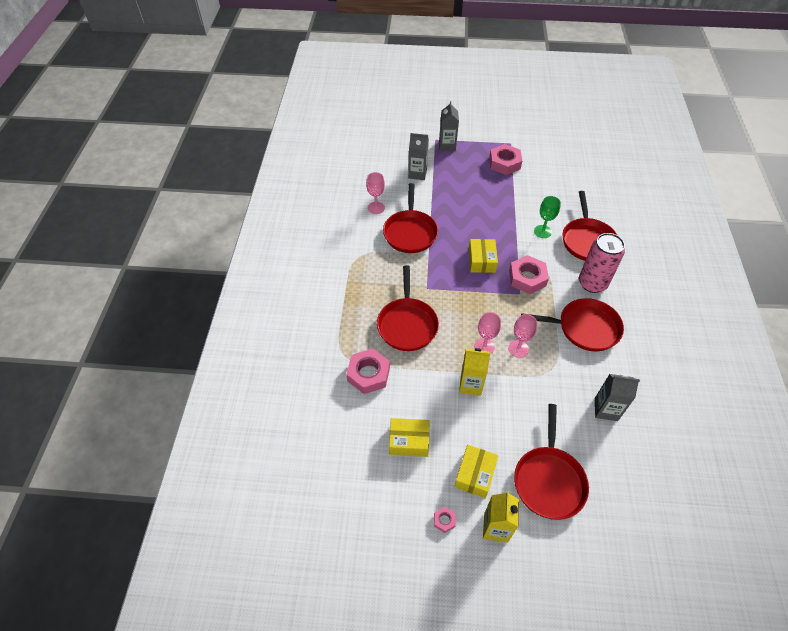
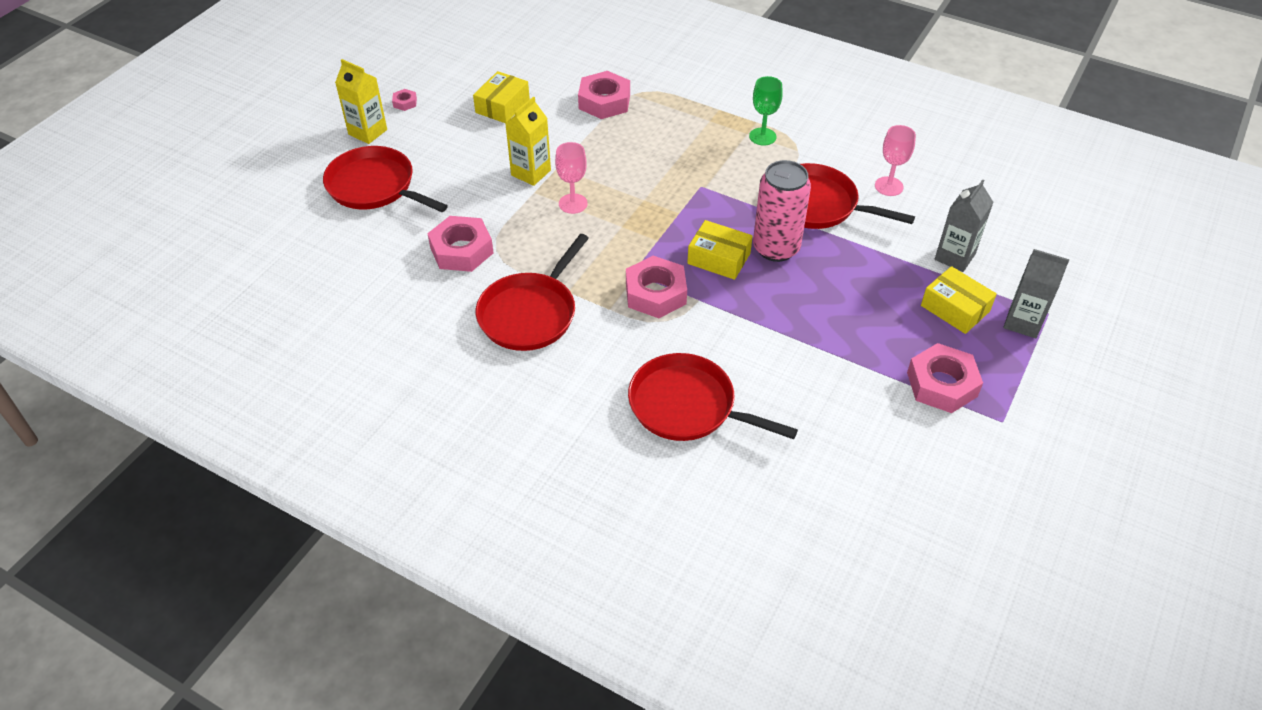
camera: 115 degrees right, 5 degrees down
red pan [377,265,439,351] -> none
yellow box [454,445,499,498] -> yellow box moved to [921,266,997,334]
pink goblet [508,314,538,358] -> none
green goblet [534,196,561,238] -> green goblet moved to [749,76,782,146]
pink can [579,233,625,293] -> pink can moved to [753,160,811,262]
grey carton [595,374,640,421] -> none
none -> pink nut [427,216,494,272]

